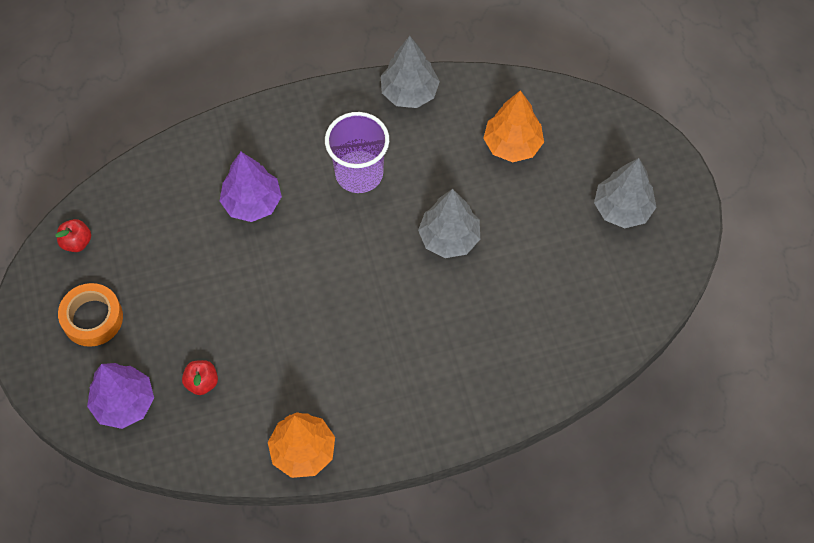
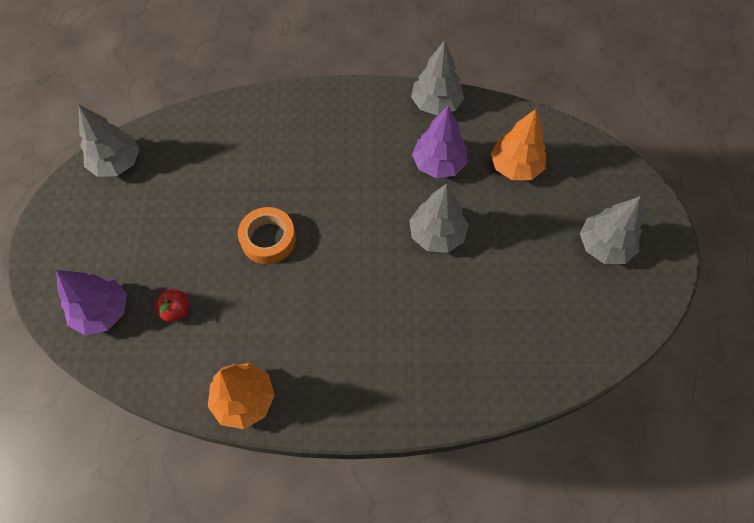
camera: 15 degrees right, 0 degrees up
red apple [55,219,91,252] -> grey tree [78,105,140,177]
orange tape [58,283,123,347] -> orange tape moved to [238,207,296,264]
purple tree [220,152,282,222] -> purple tree moved to [412,106,468,178]
purple cup [325,112,389,193] -> none

